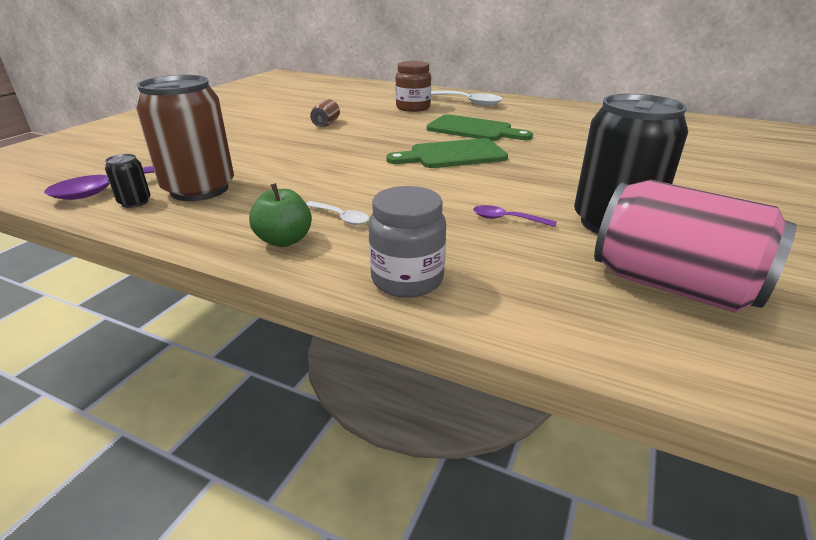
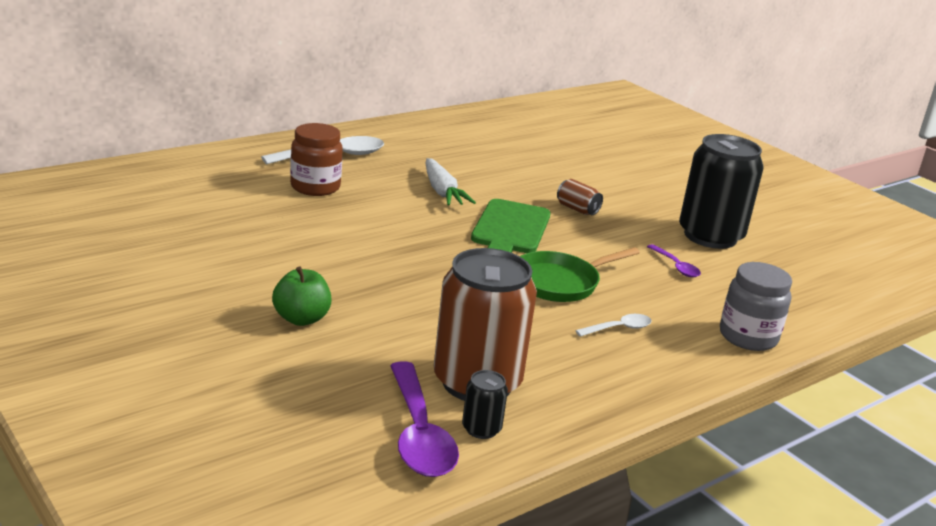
camera: 65 degrees left, 5 degrees down
green apple [249,183,312,247] -> green apple moved to [272,266,331,326]
brown can [310,99,340,127] -> brown can moved to [557,179,603,215]
green cutting board [427,114,533,141] -> white carrot [426,158,476,206]
purple spoon [473,205,557,227] -> purple spoon turned 75 degrees counterclockwise [647,244,701,277]
pink can [594,180,797,313] -> none
none -> green pan [520,247,640,302]

